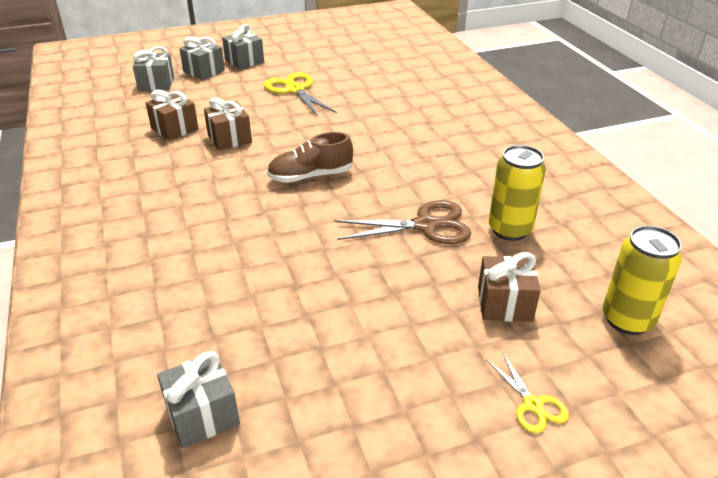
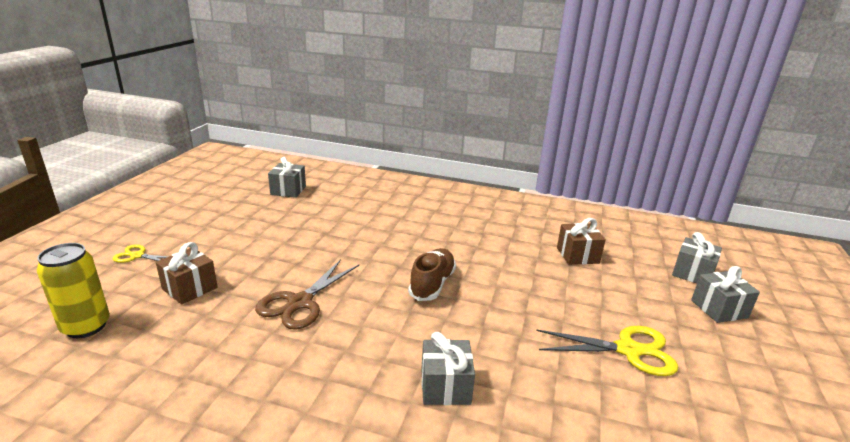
camera: 125 degrees right, 10 degrees down
brown gift [204,97,252,151] -> none
grey gift [222,24,264,70] -> grey gift moved to [421,332,475,405]
yellow can [489,145,546,241] -> none

